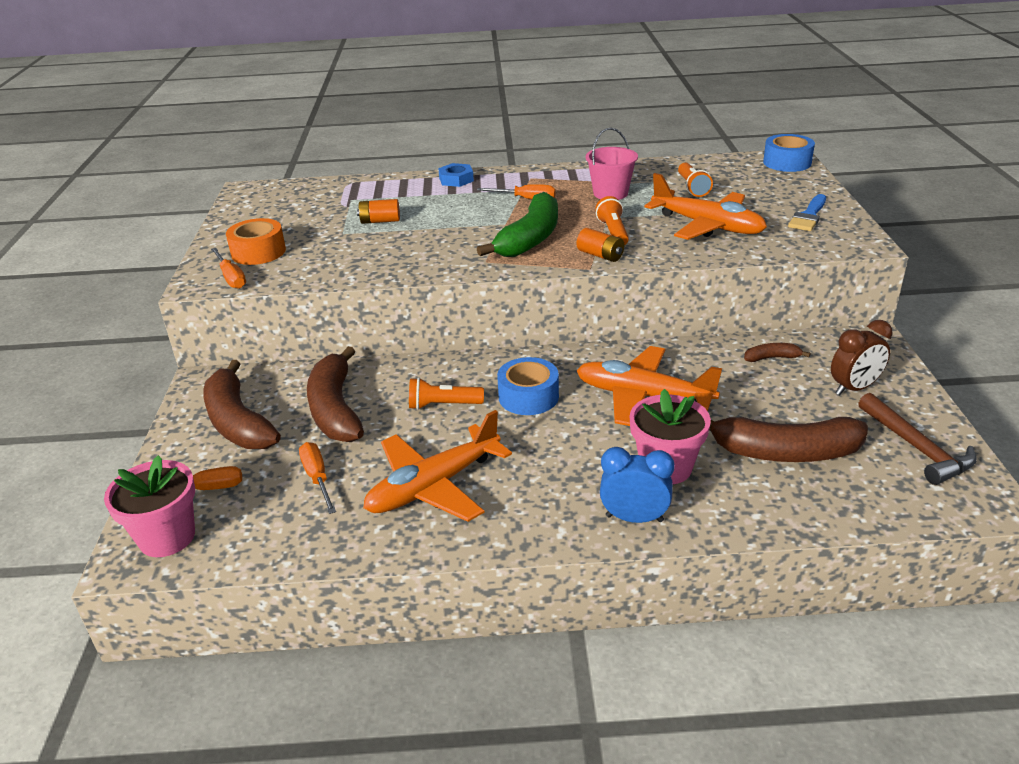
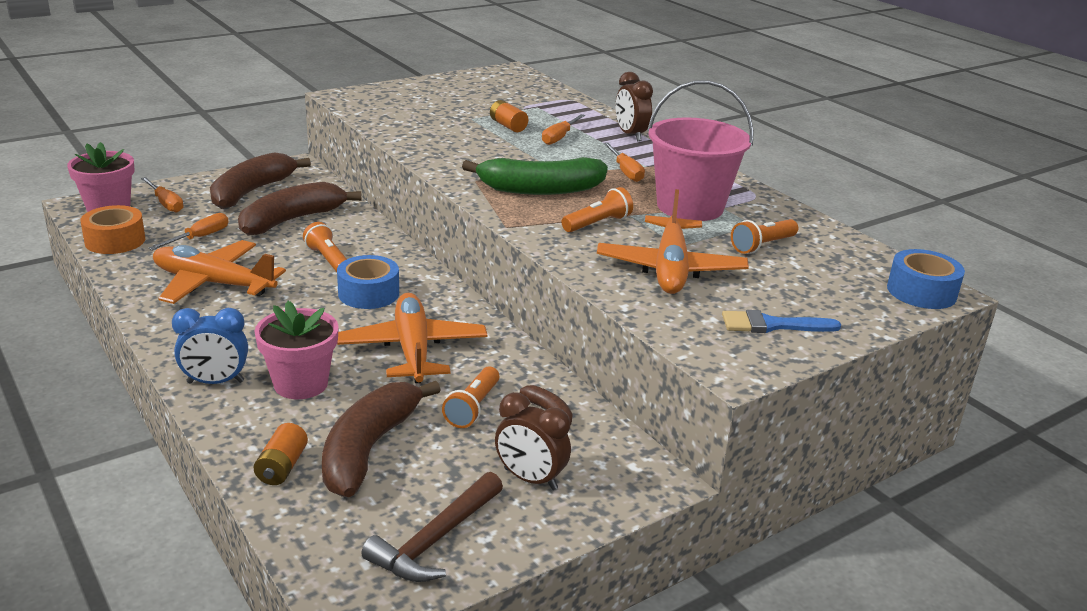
camera: 55 degrees right, 5 degrees down
orange screwdriver [211,248,246,289] -> orange screwdriver moved to [542,114,585,145]
orange tape [226,218,286,265] -> orange tape moved to [80,205,145,254]
blue nut [438,163,474,187] -> brown clock [616,72,653,141]
orange battery [577,228,624,262] -> orange battery moved to [254,423,308,485]
pink bucket [585,128,638,200] -> pink bucket [648,80,754,221], size x1.61
blue clock [600,447,675,523] -> blue clock turned 105 degrees clockwise [172,308,248,384]
brown banana [709,417,868,462] -> brown banana turned 45 degrees clockwise [322,381,441,497]
none -> orange flashlight [442,367,499,428]

